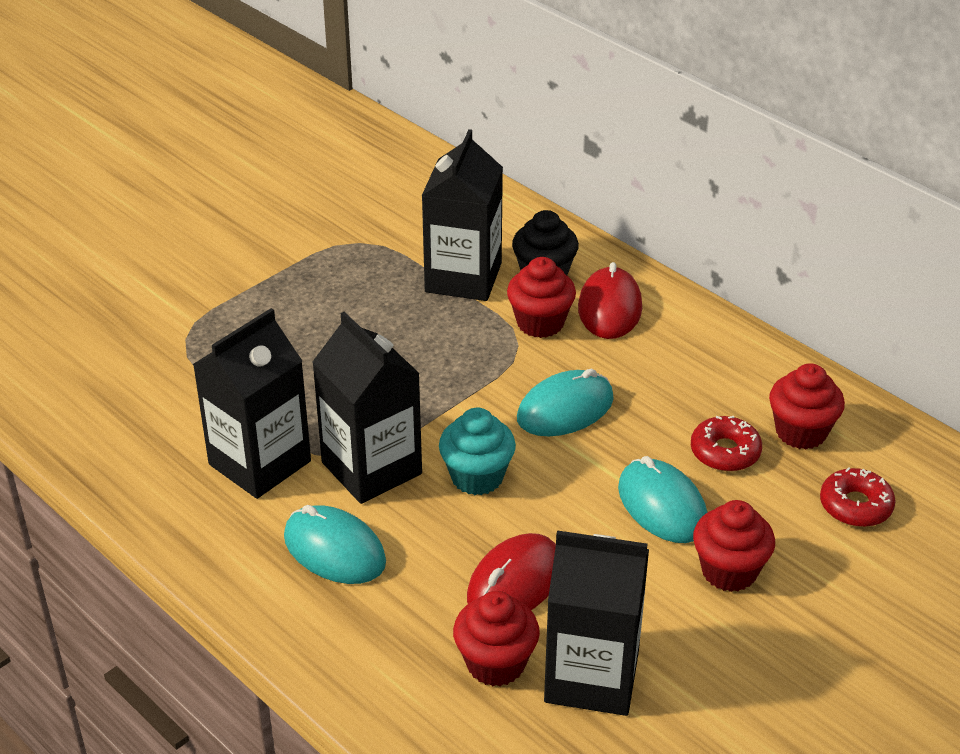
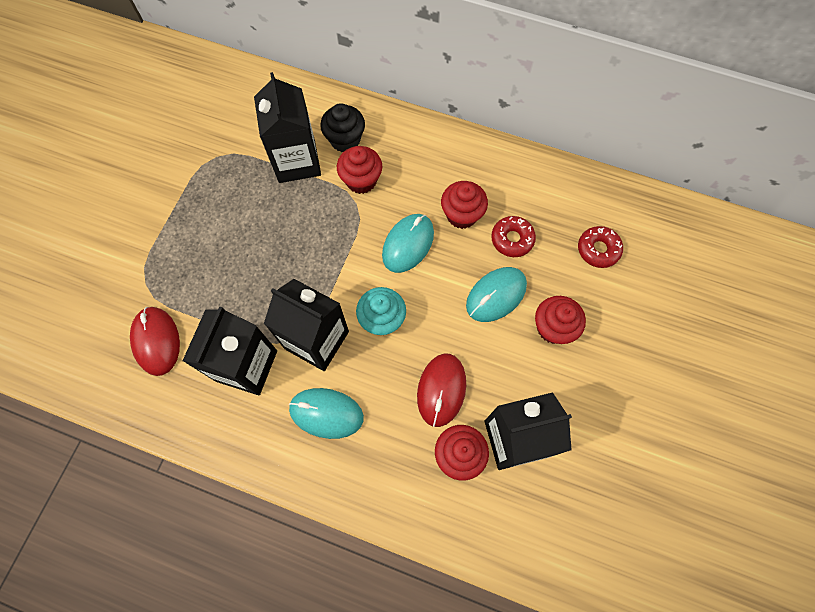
camera: 25 degrees left, 30 degrees up
red mouse [578,262,642,339] -> red mouse moved to [130,307,180,376]
turquoise mouse [618,456,707,543] -> turquoise mouse turned 75 degrees counterclockwise [466,267,527,322]
red cupcake [769,363,845,449] -> red cupcake moved to [441,181,488,229]

